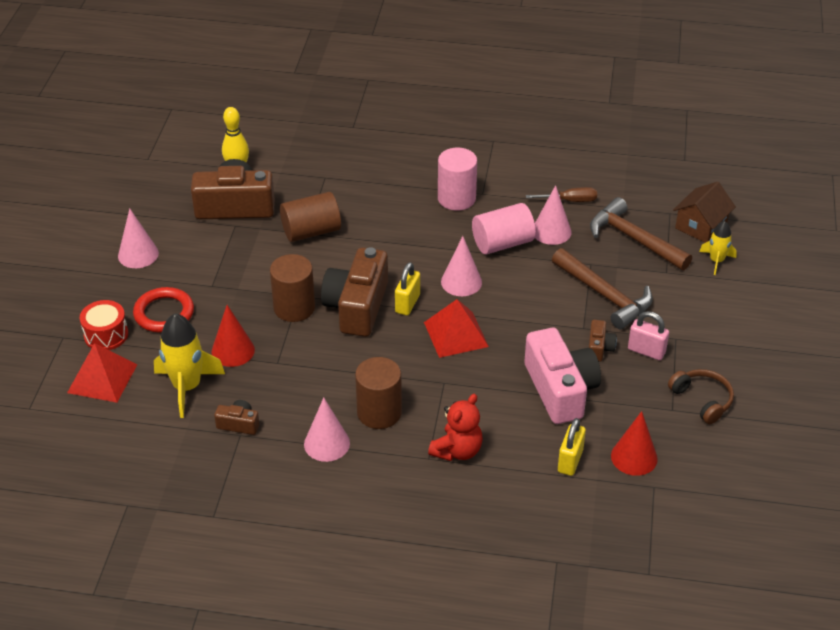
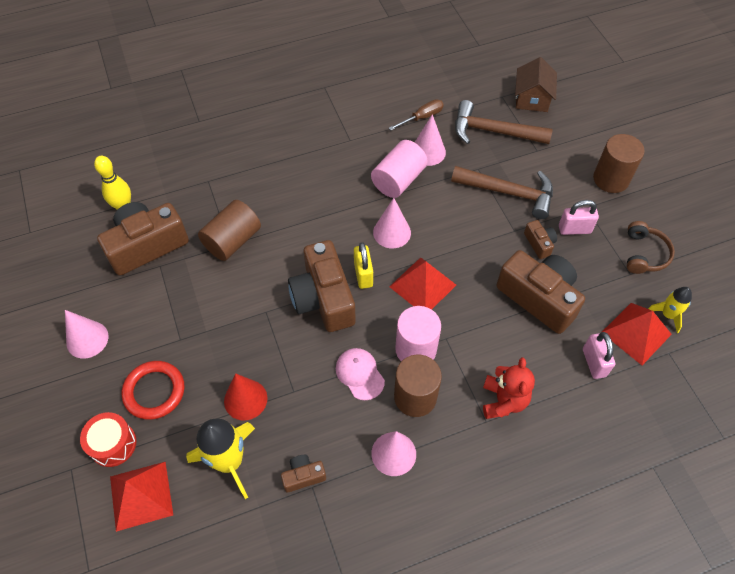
camera: 30 degrees left, 15 degrees up
brown cylinder [270,254,315,322] -> brown cylinder moved to [593,134,645,193]
pink cylinder [438,148,477,211] -> pink cylinder moved to [395,306,441,361]
pink camera [524,328,601,424] -> brown camera [496,250,585,334]
yellow padlock [558,418,586,476] -> pink padlock [583,332,615,379]
red cone [611,411,658,476] -> red pyramid [602,303,672,365]
brown headphones [668,369,734,424] -> brown headphones turned 75 degrees clockwise [627,221,675,274]
yellow rocket [699,221,737,275] -> yellow rocket moved to [648,287,692,333]
none -> pink cap [336,348,385,400]

